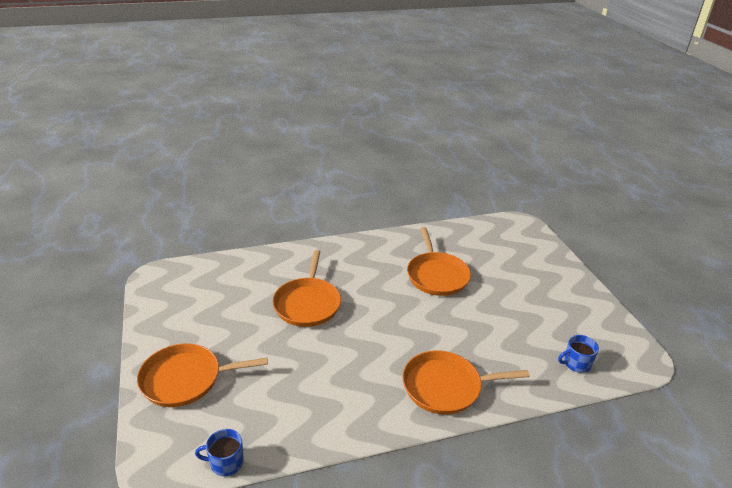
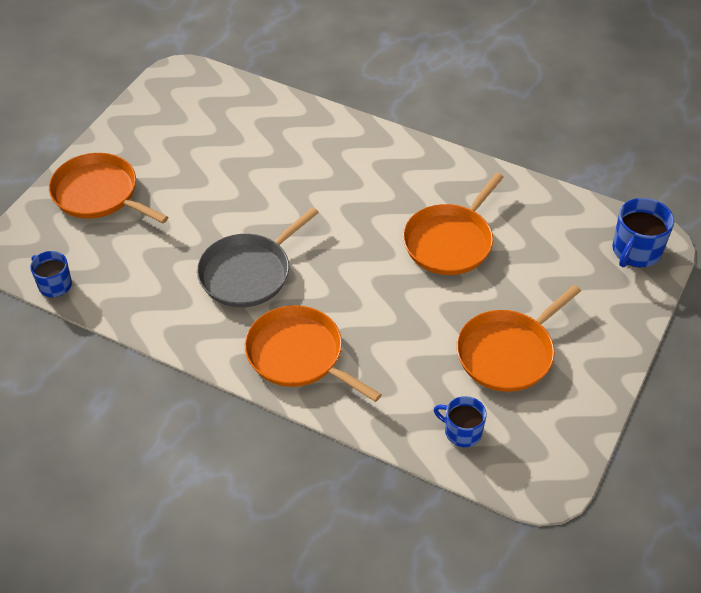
camera: 45 degrees right, 15 degrees up
orange pan [273,250,341,327] -> orange pan moved to [456,285,581,392]
none -> grey pan [197,207,319,308]
none -> blue mug [612,198,674,267]

